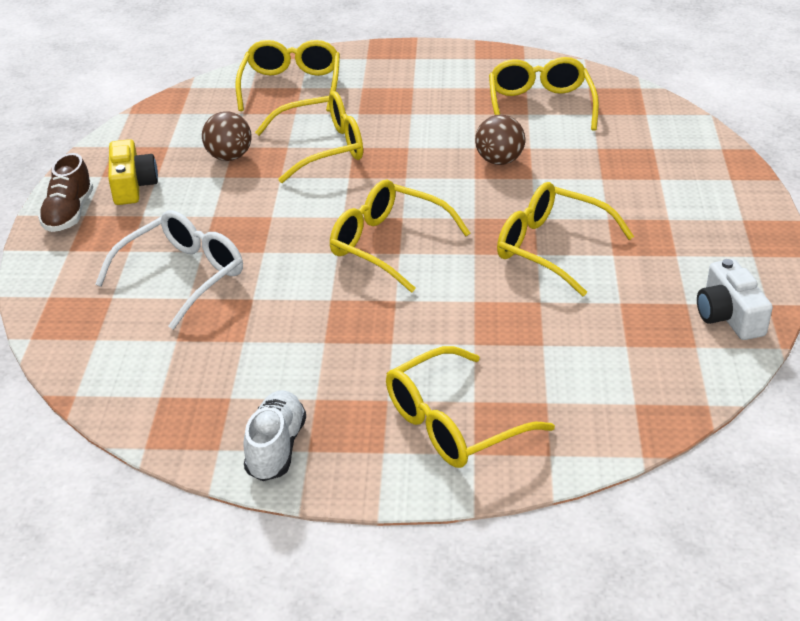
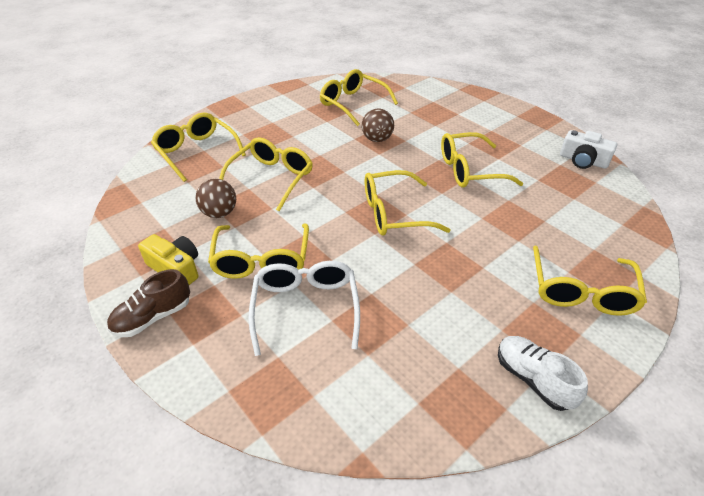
camera: 45 degrees left, 5 degrees up
brown shoe [38,153,93,232] -> brown shoe turned 90 degrees clockwise [107,269,190,337]
none -> yellow glasses [208,224,309,279]

